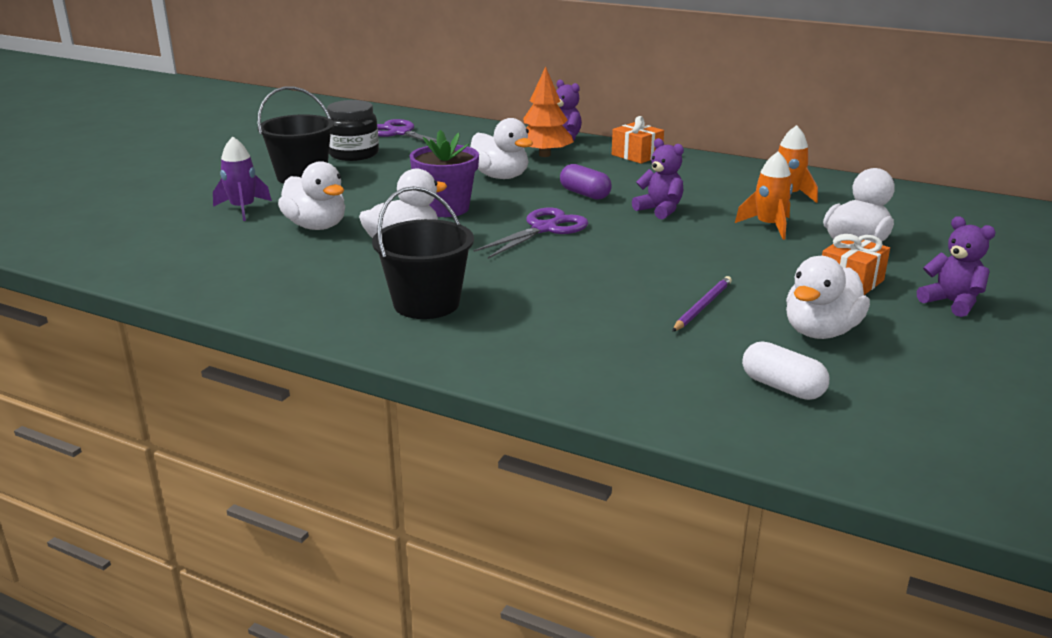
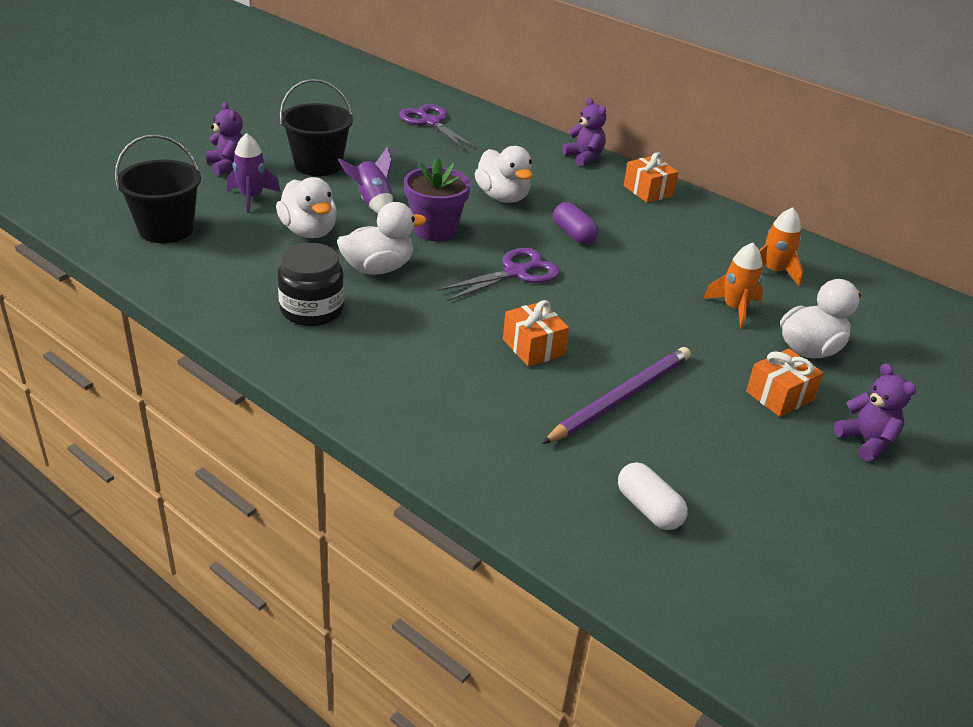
camera: 10 degrees right, 10 degrees up
black jar [327,100,379,161] -> black jar moved to [277,243,344,326]
black bucket [372,186,474,319] -> black bucket moved to [115,134,201,243]
orange tree [523,66,574,157] -> none
purple teddy bear [632,138,684,220] -> purple teddy bear moved to [206,102,243,175]
purple pencil [672,276,732,332] -> purple pencil [542,347,691,444], size x1.72
white duck [786,256,870,339] -> none
none -> purple rocket [338,146,393,214]
none -> orange gift [503,300,569,367]

